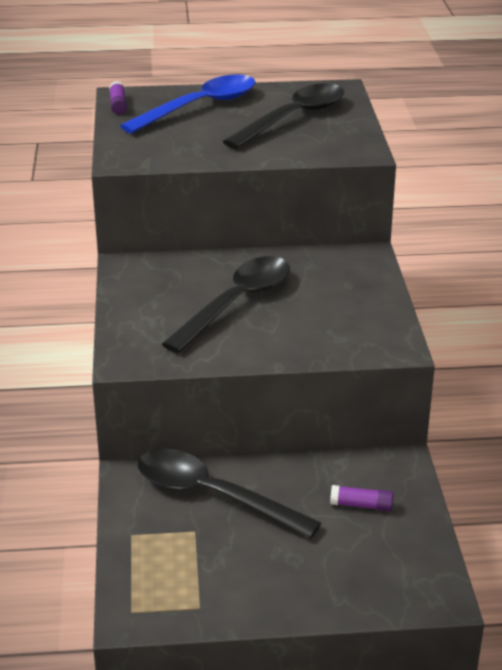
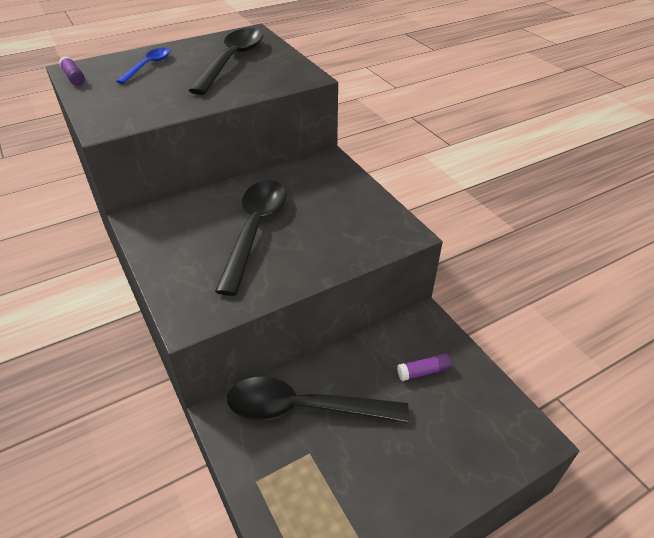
camera: 25 degrees left, 10 degrees up
blue spoon [120,75,256,133] -> blue spoon [116,48,170,84], size x0.55

